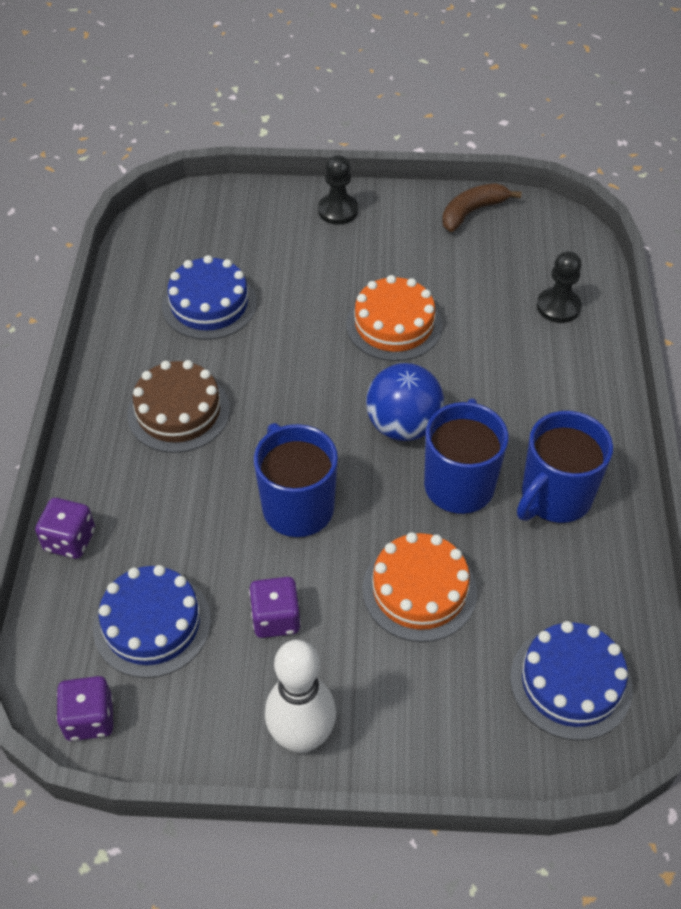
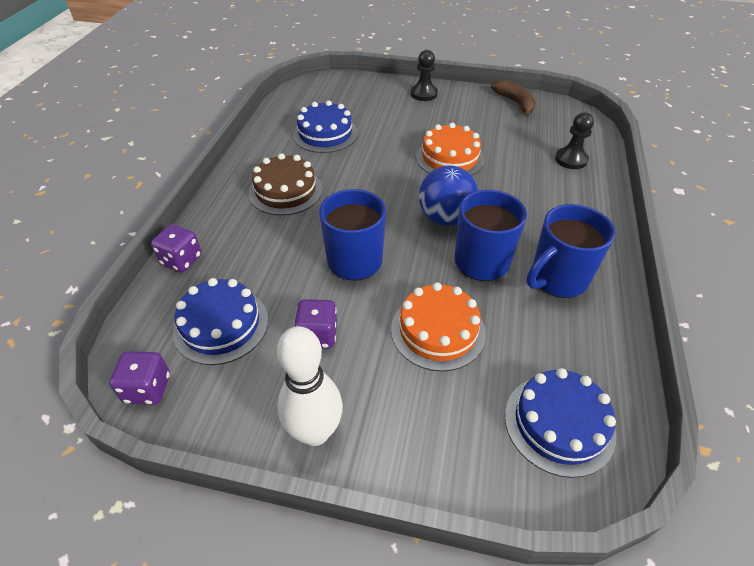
camera: 10 degrees right, 5 degrees down
brown banana [442,183,522,232] -> brown banana turned 90 degrees clockwise [491,80,536,117]

